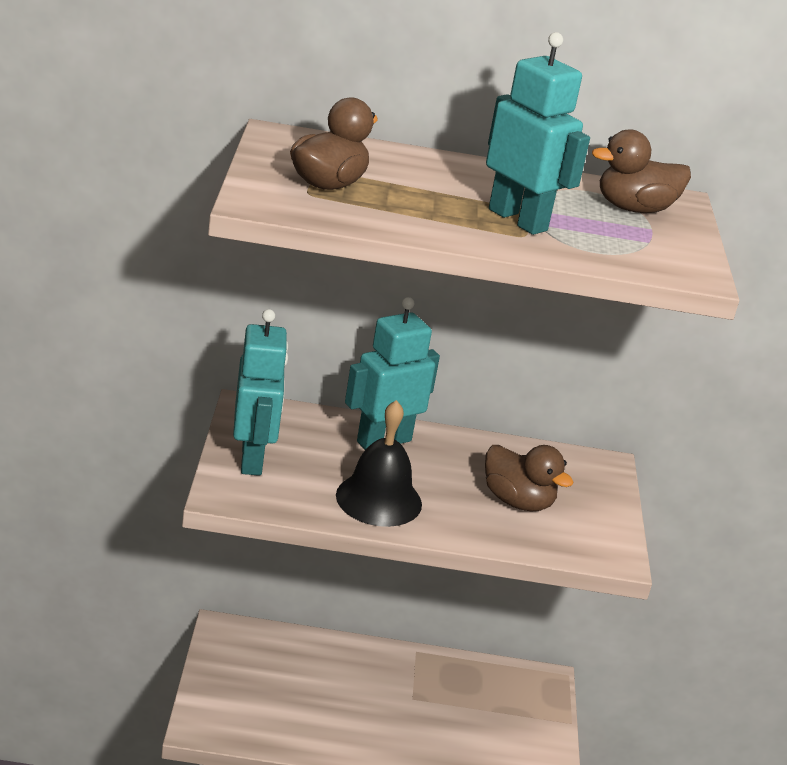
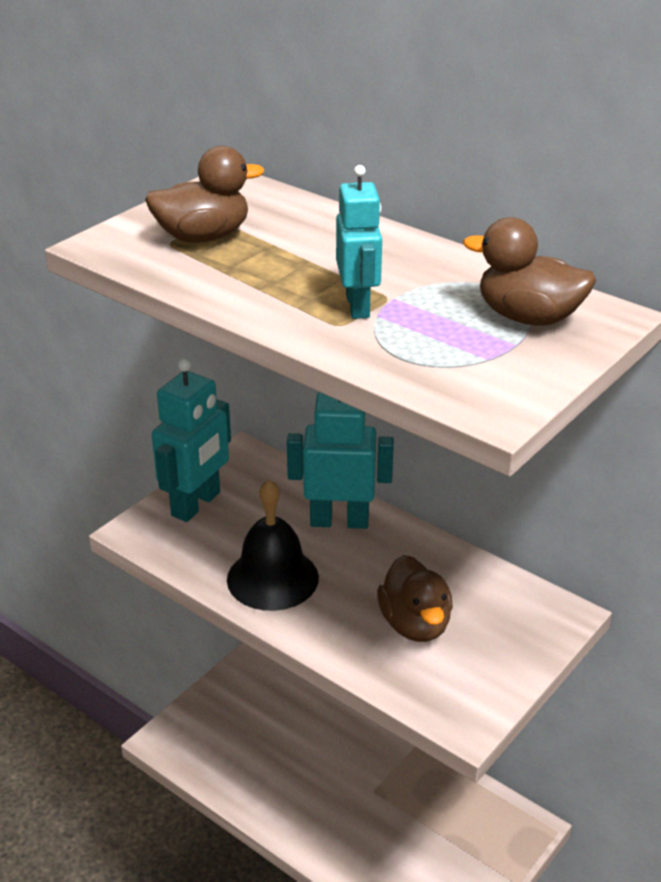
camera: 40 degrees right, 5 degrees up
turquoise robot [486,32,590,235] -> turquoise robot [336,165,382,319], size x0.66

